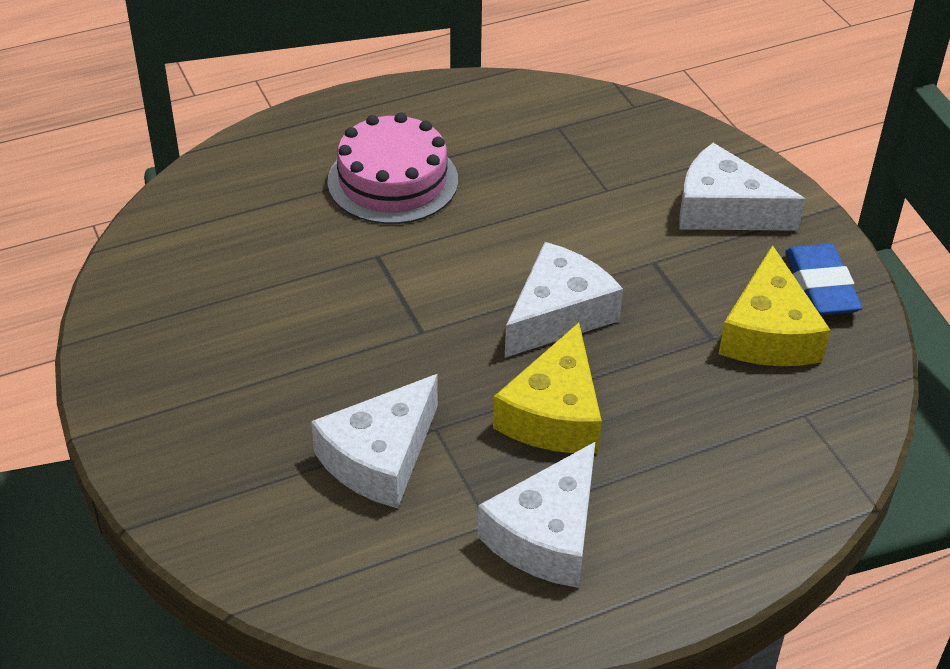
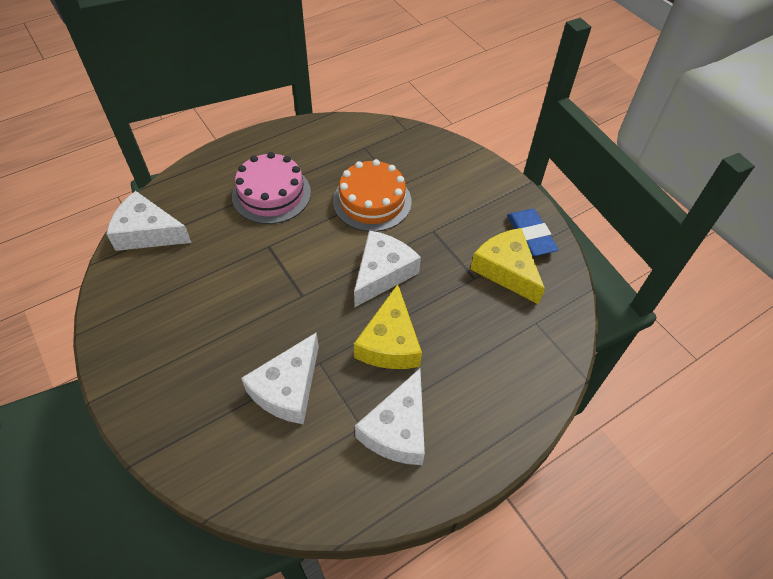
camera: 10 degrees left, 10 degrees up
white cheese [679,143,805,231] -> white cheese moved to [106,191,192,251]
yellow cheese [719,245,831,366] -> yellow cheese turned 150 degrees clockwise [470,228,545,304]
none -> orange cake [333,159,412,232]

